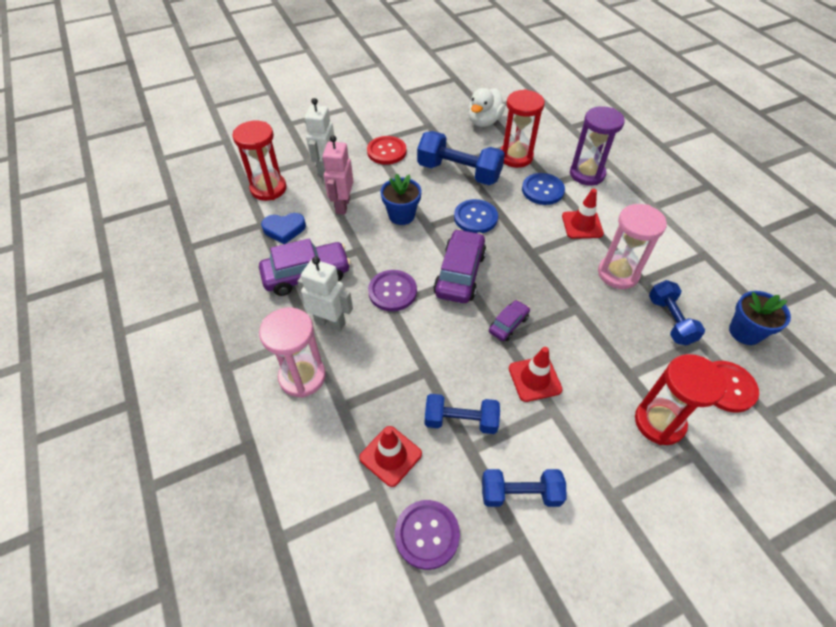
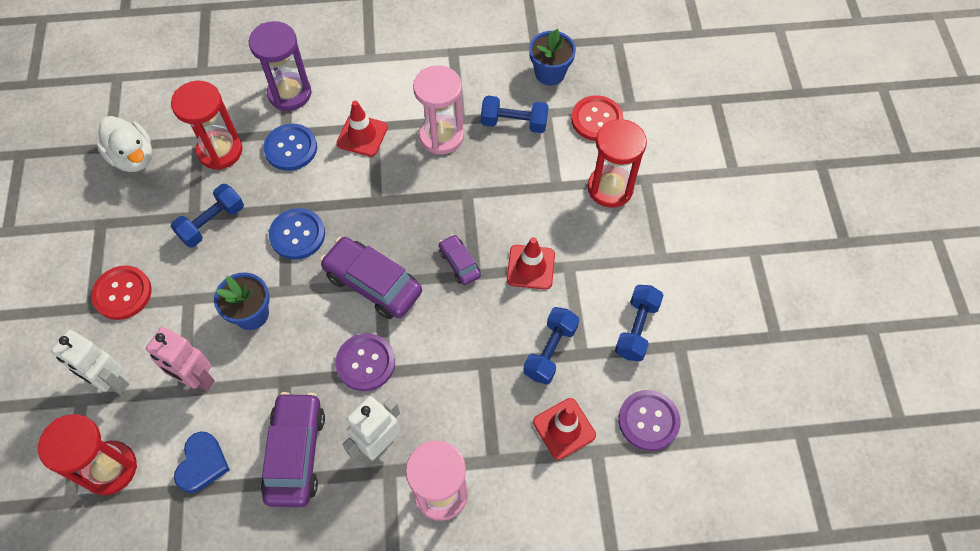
camera: 70 degrees left, 10 degrees up
blue dumbbell [417,131,505,185] -> blue dumbbell [171,184,244,248], size x0.63

